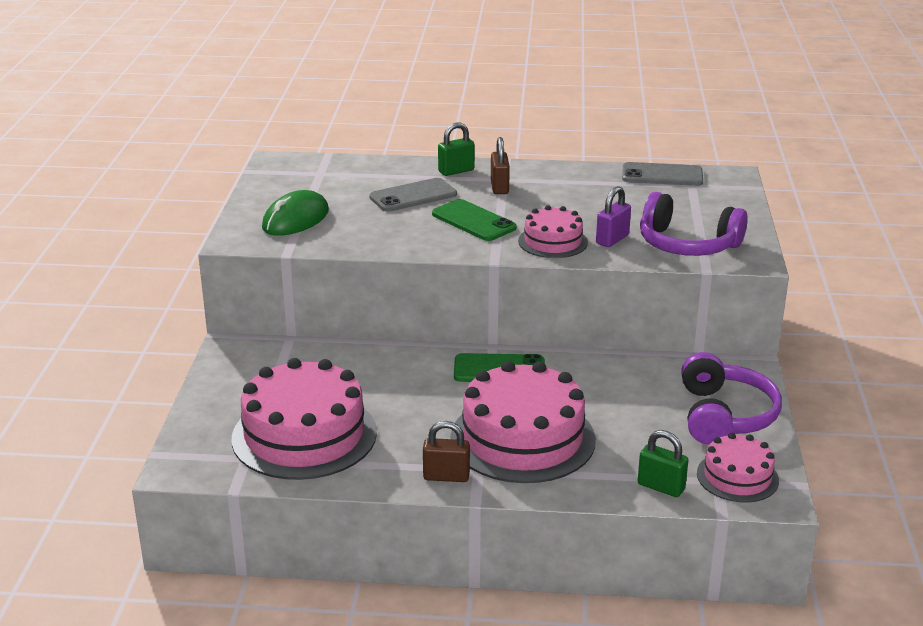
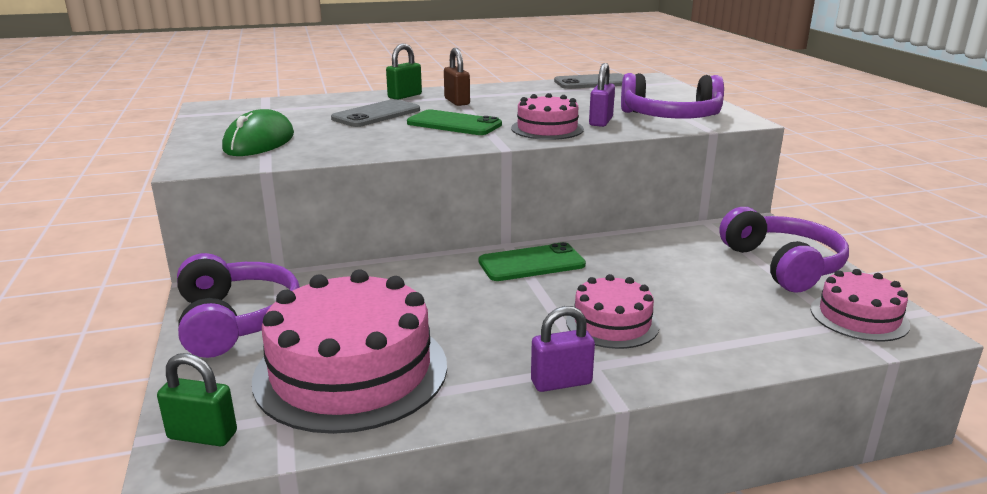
camera: 20 degrees left, 5 degrees down
brown padlock [423,421,470,482] -> purple padlock [531,306,595,392]
pink cake [451,361,596,483] -> pink cake [566,274,659,349], size x0.54
green padlock [638,430,688,497] -> green padlock moved to [157,353,237,446]
none -> purple headphones [177,253,300,358]

